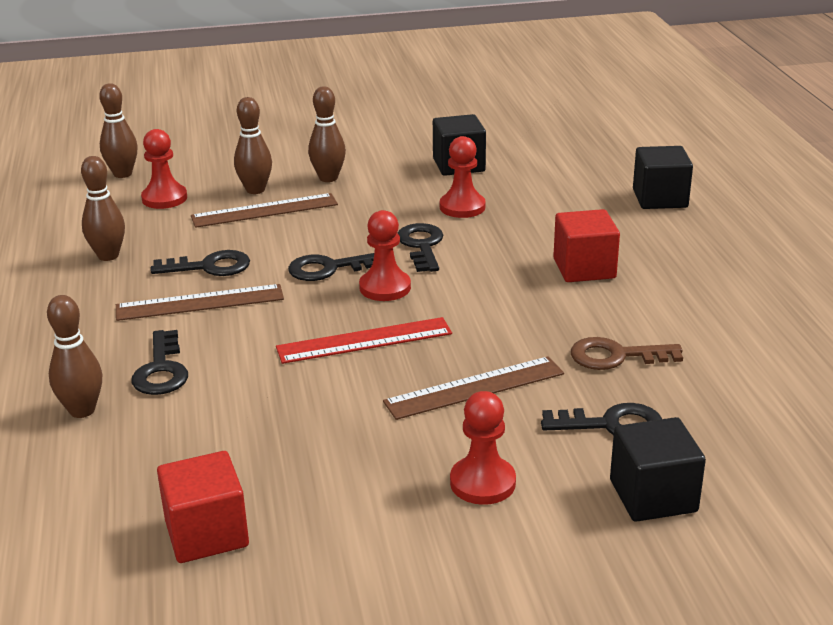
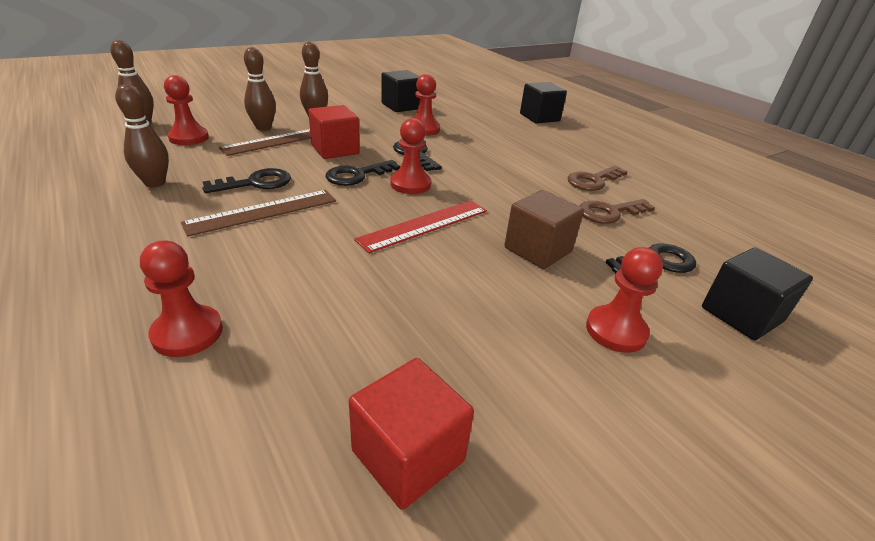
camera: 25 degrees left, 5 degrees up
brown bowling pin [47,295,102,418] -> red pawn [140,241,223,357]
black key [132,330,188,395] -> none
brown ruler [383,356,564,420] -> brown cube [504,190,584,269]
red cube [553,209,620,282] -> red cube moved to [308,105,360,159]
none -> brown key [567,166,627,191]

